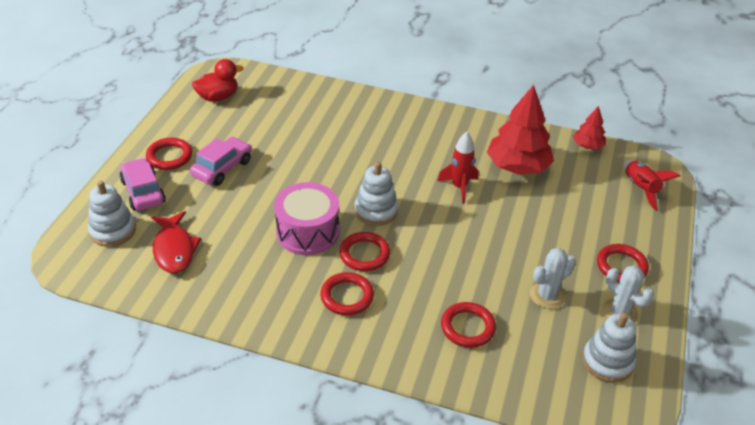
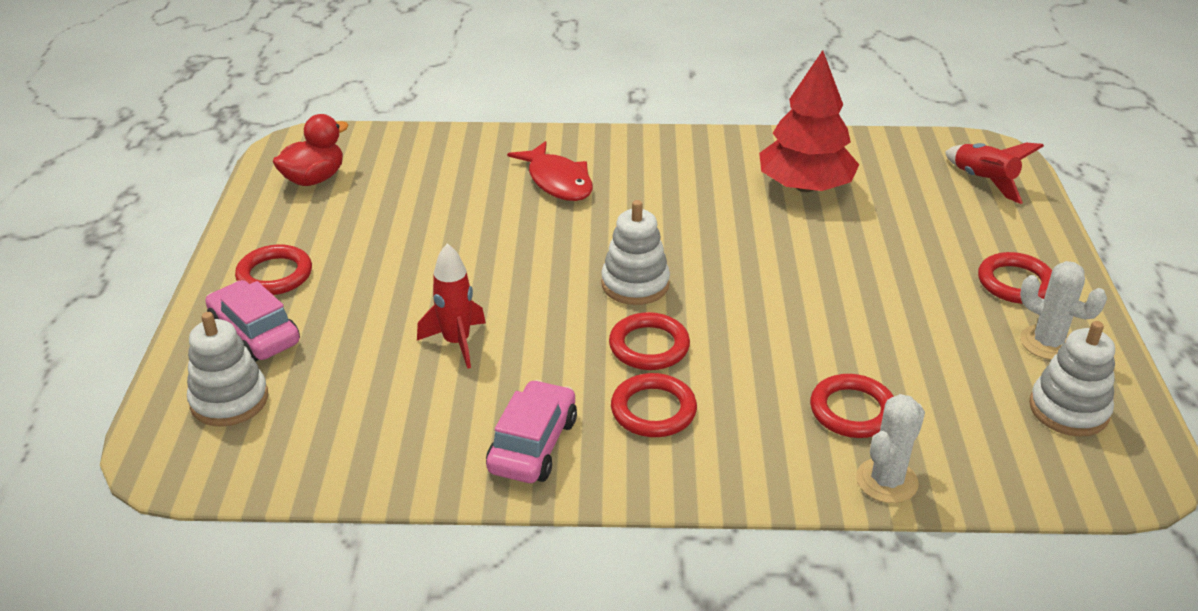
camera: 15 degrees left, 5 degrees down
red fish [151,211,201,273] -> red fish moved to [507,141,593,201]
pink car [190,137,252,186] -> pink car moved to [486,380,577,483]
pink drum [274,182,339,255] -> none
red rocket [437,132,478,204] -> red rocket moved to [417,243,486,369]
white cactus [530,248,576,309] -> white cactus moved to [856,394,925,503]
red tree [573,106,606,149] -> none

